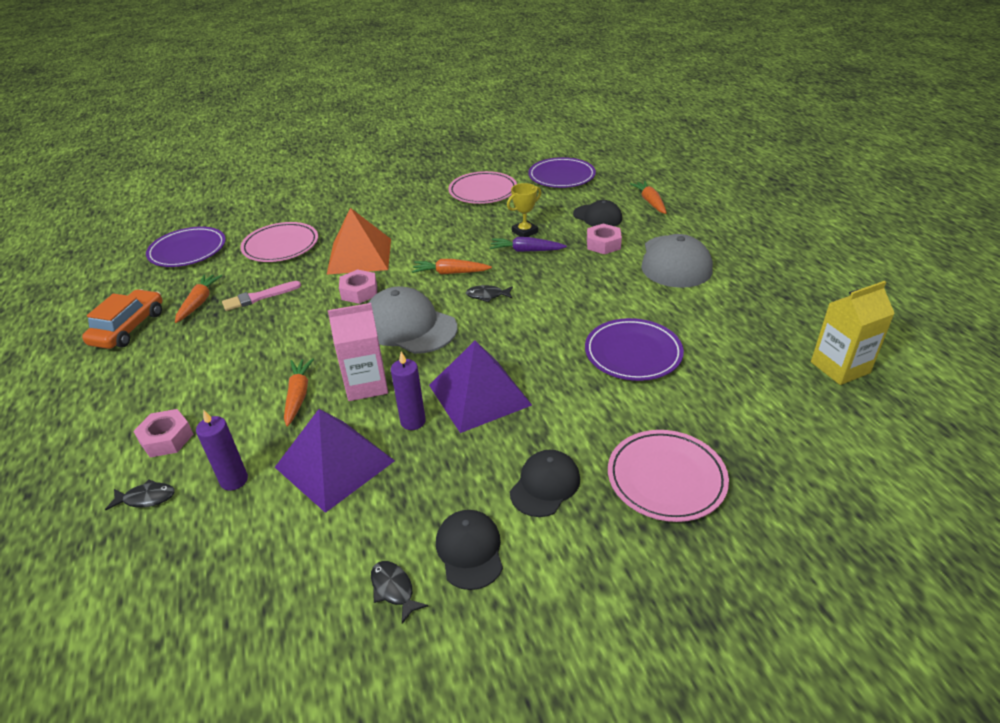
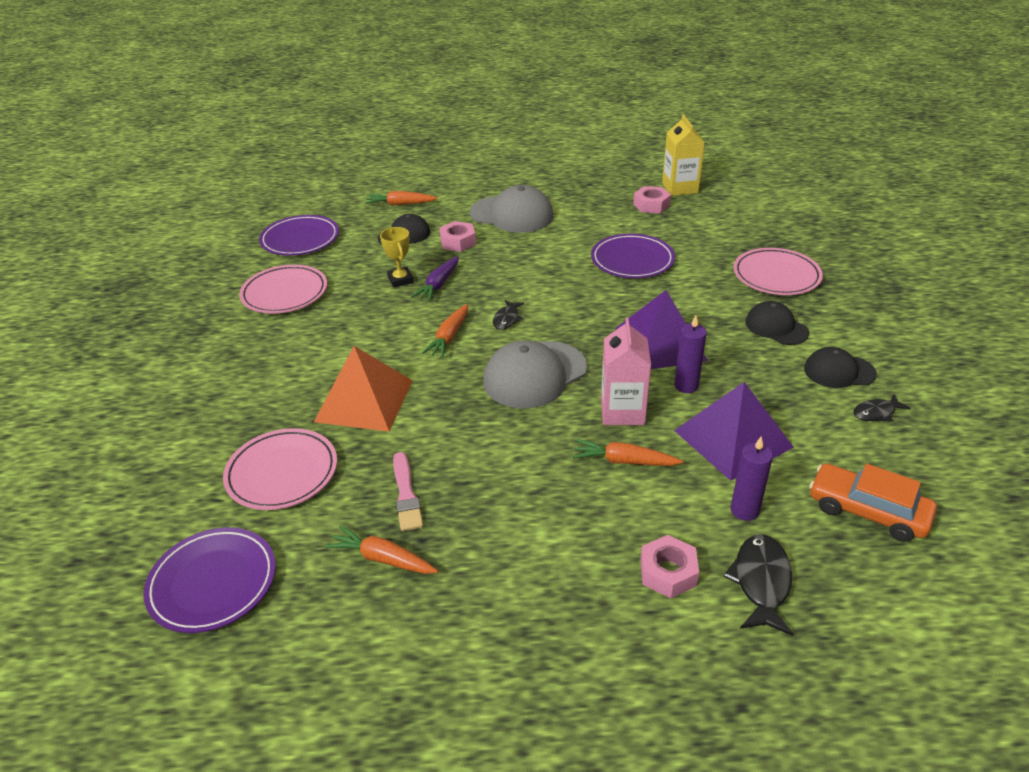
camera: 75 degrees left, 0 degrees up
orange car [82,289,163,349] -> orange car moved to [809,463,937,542]
black fish [105,479,175,510] -> black fish [724,534,793,636], size x1.64
pink nut [339,269,377,304] -> pink nut moved to [633,186,671,213]

